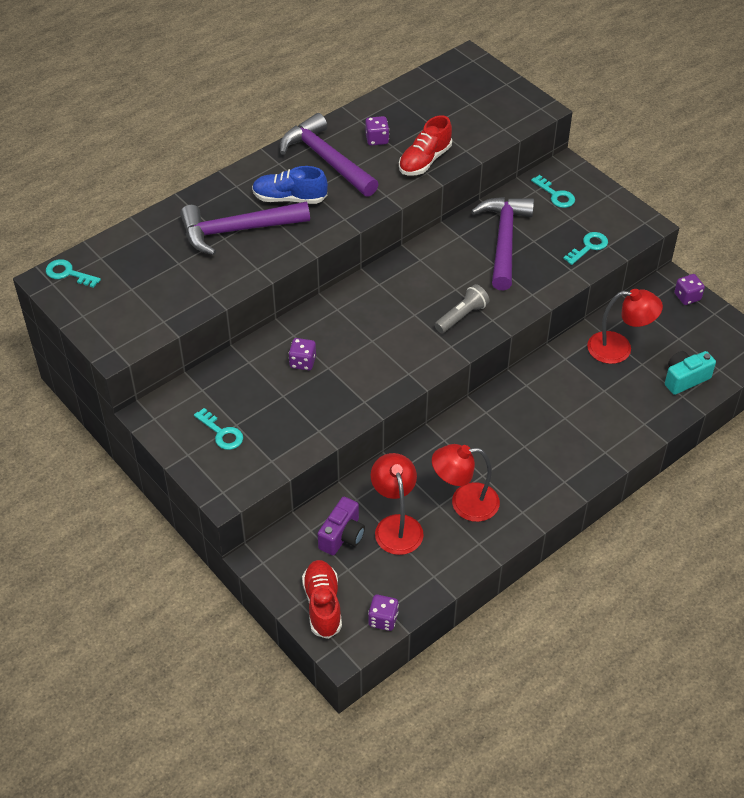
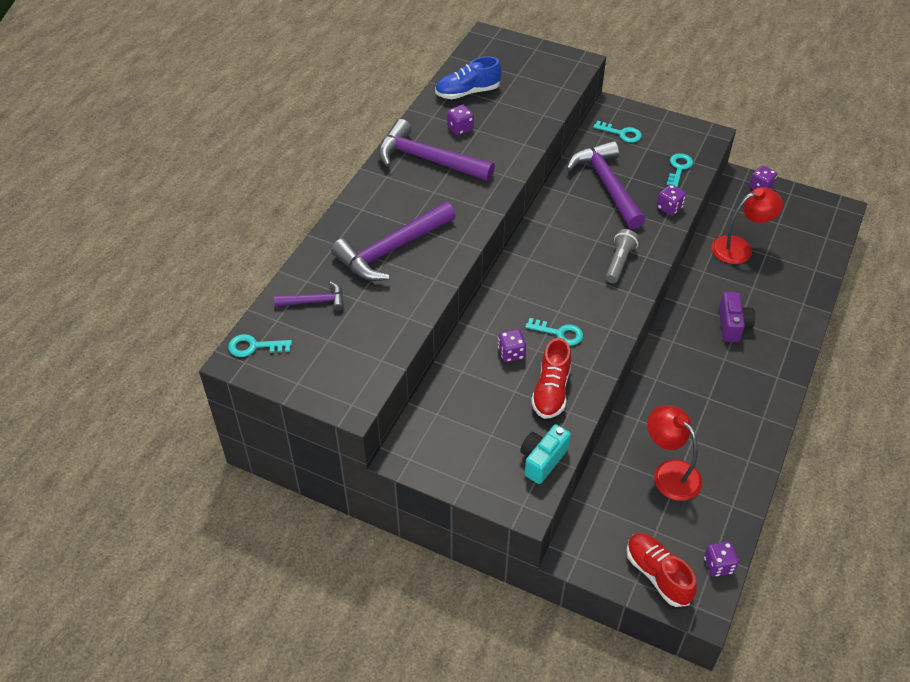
camera: 25 degrees left, 0 degrees up
turquoise key [194,408,243,450] -> turquoise key moved to [525,318,583,345]
blue shoe [252,166,328,204] -> blue shoe moved to [435,56,502,99]
purple camera [318,497,365,555] -> purple camera moved to [719,292,755,342]
red shoe [399,115,452,176] -> red shoe moved to [531,338,571,419]
red lamp [432,444,500,522] -> none
turquoise camera [665,351,716,395] -> turquoise camera moved to [520,424,571,484]
none -> purple hammer [274,281,344,311]
none -> purple dice [657,184,686,216]

